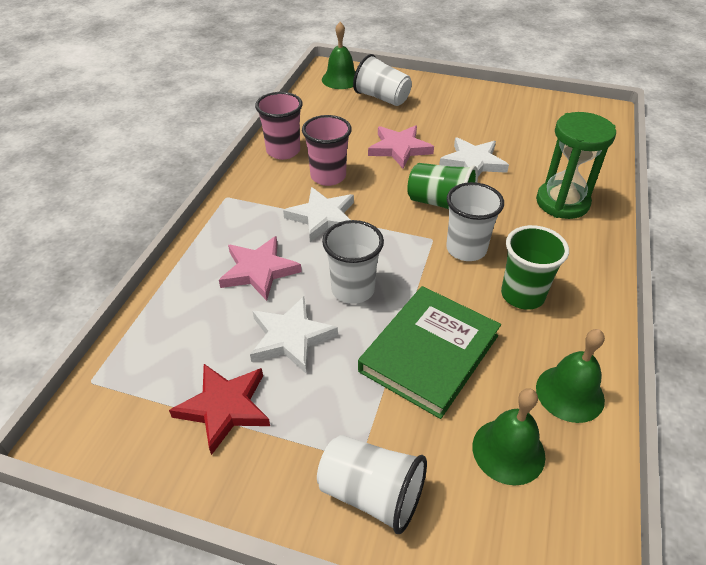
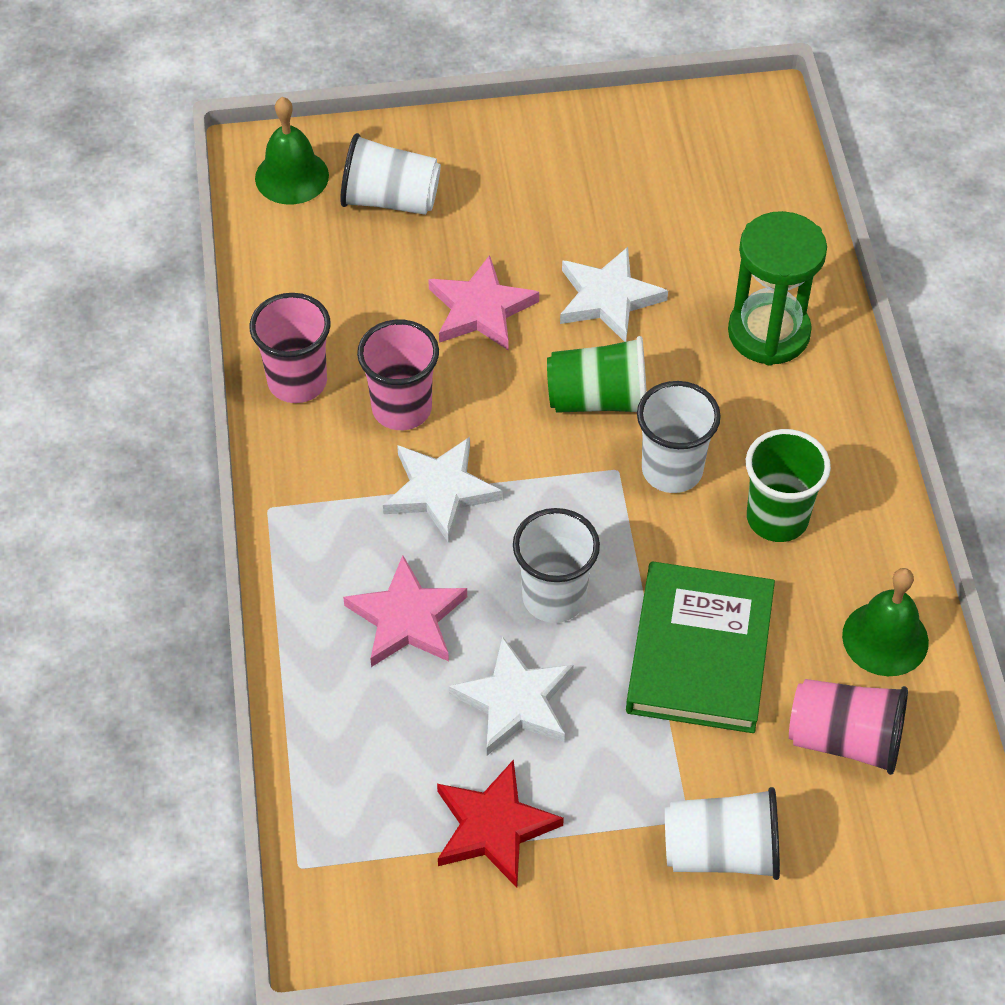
camera: 25 degrees left, 10 degrees up
green bell [472,389,546,485] -> pink cup [789,679,908,775]

